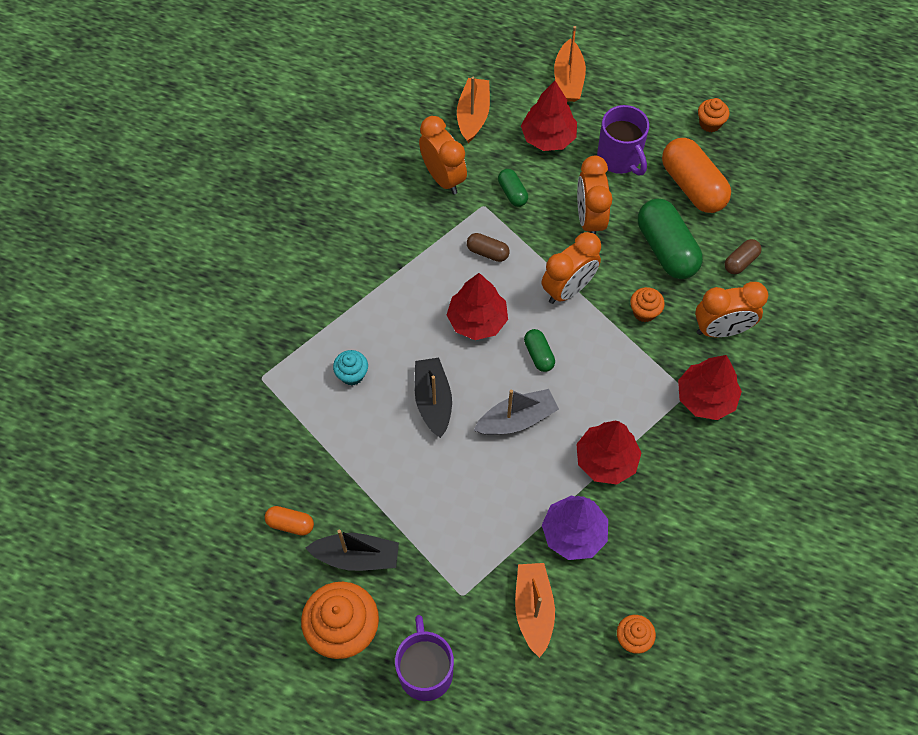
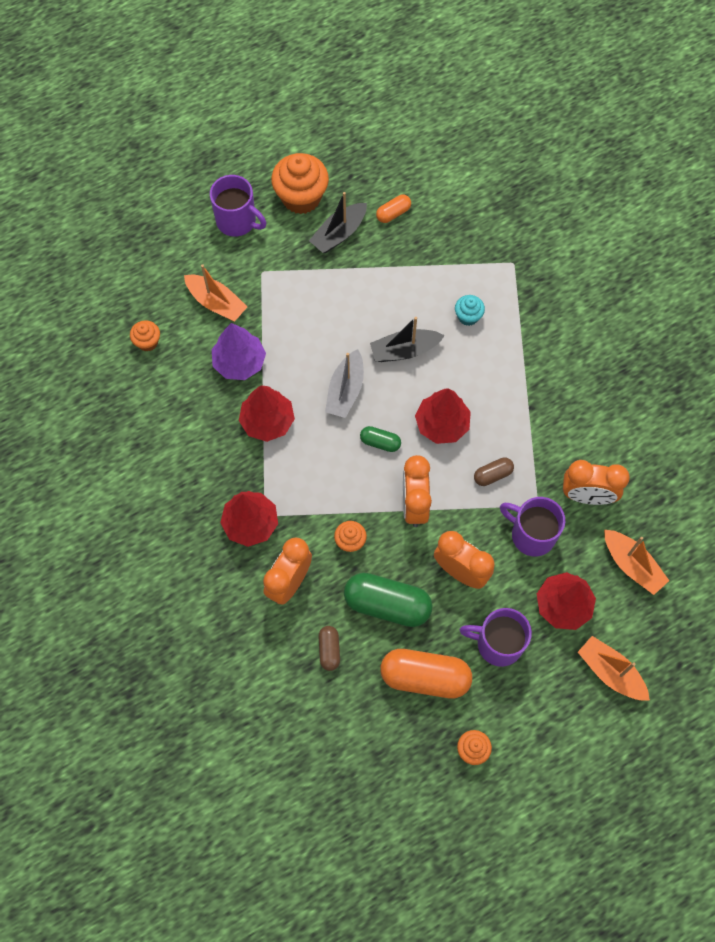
camera: 130 degrees right, 5 degrees up
black boat [415,358,452,438] -> black boat turned 135 degrees clockwise [370,317,445,362]
green capsule [498,169,528,207] -> purple mug [500,497,565,557]

